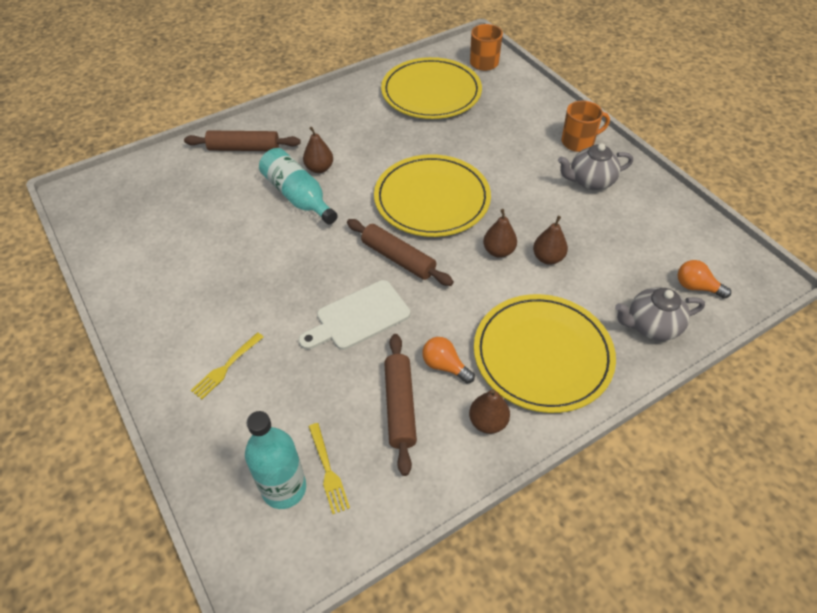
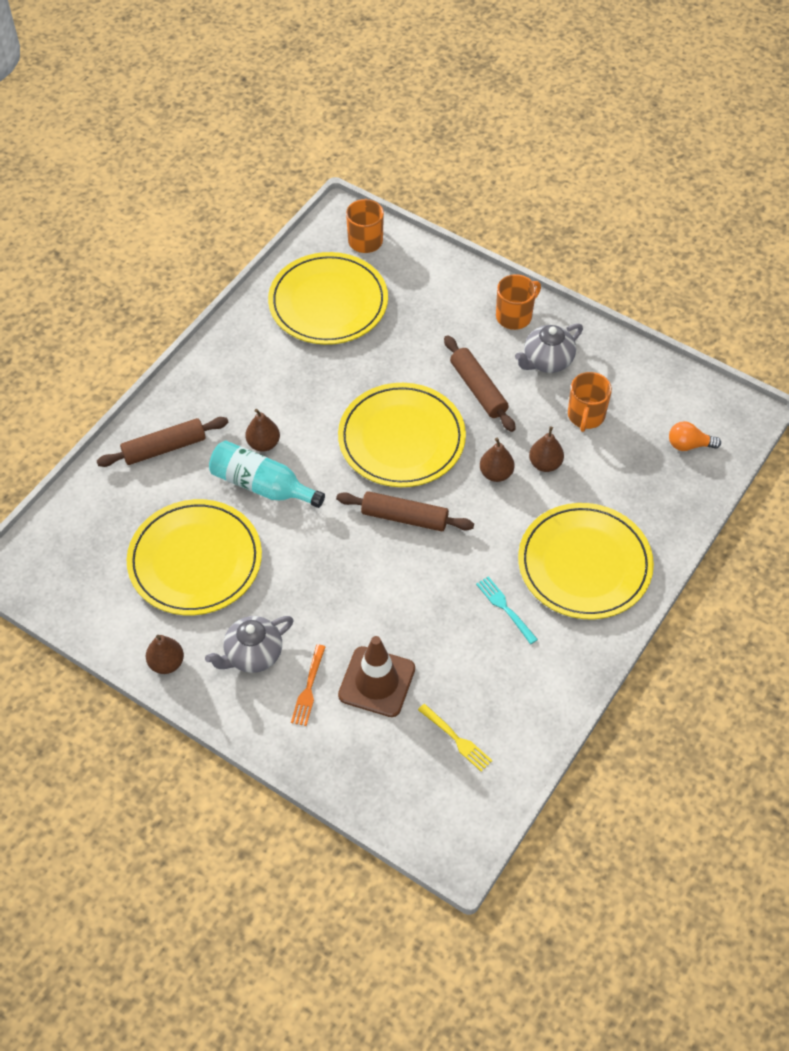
camera: 25 degrees left, 5 degrees up
yellow fork [191,332,263,399] -> orange fork [291,644,325,726]
turquoise bottle [245,411,306,509] -> none
white cutting board [299,280,410,350] -> none
brown rolling pin [384,334,417,476] -> brown rolling pin moved to [444,335,516,432]
orange light bulb [422,337,475,384] -> turquoise fork [476,576,538,644]
brown pear [469,389,510,434] -> brown pear moved to [146,635,184,674]
grey teapot [615,287,705,341] -> grey teapot moved to [205,616,294,673]
none -> yellow plate [127,499,262,616]
none -> brown traffic cone [338,636,415,717]
none -> orange mug [568,372,612,432]

